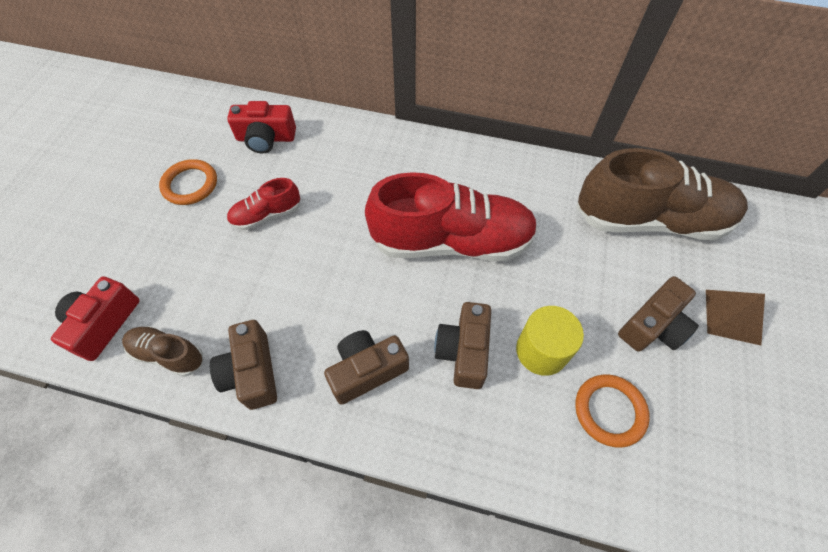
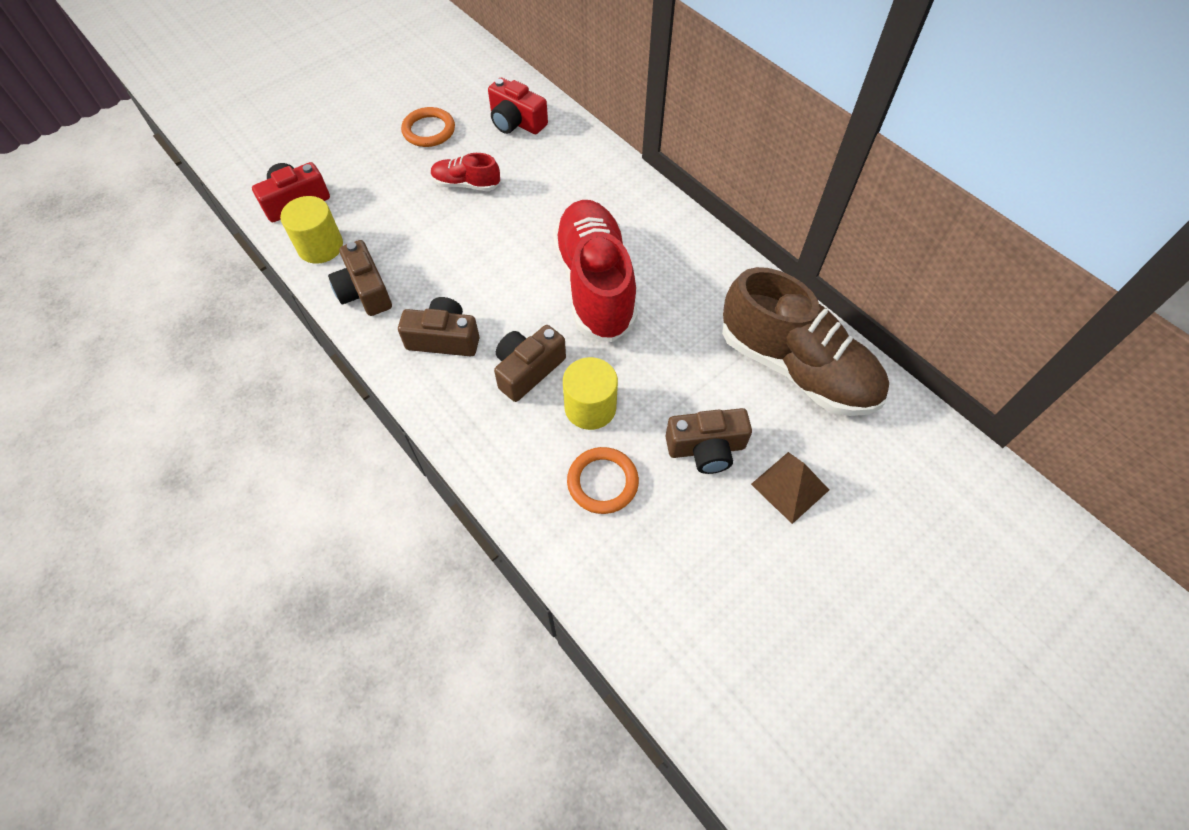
camera: 35 degrees right, 0 degrees up
brown shoe [122,326,203,377] -> yellow cylinder [280,196,343,264]
brown camera [210,320,277,410] -> brown camera turned 45 degrees counterclockwise [328,240,392,316]
red shoe [365,172,538,261] -> red shoe turned 135 degrees counterclockwise [553,200,638,342]

